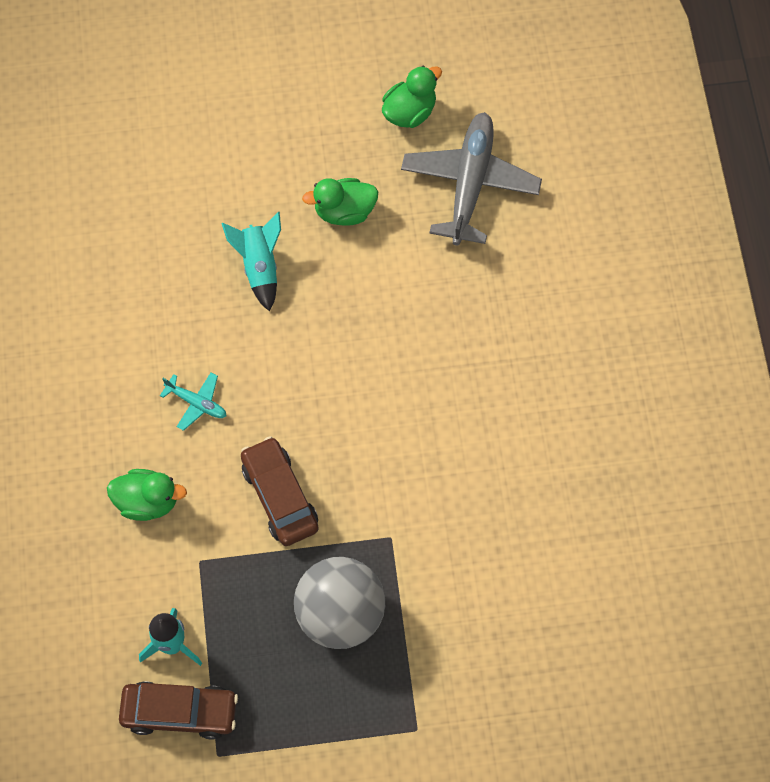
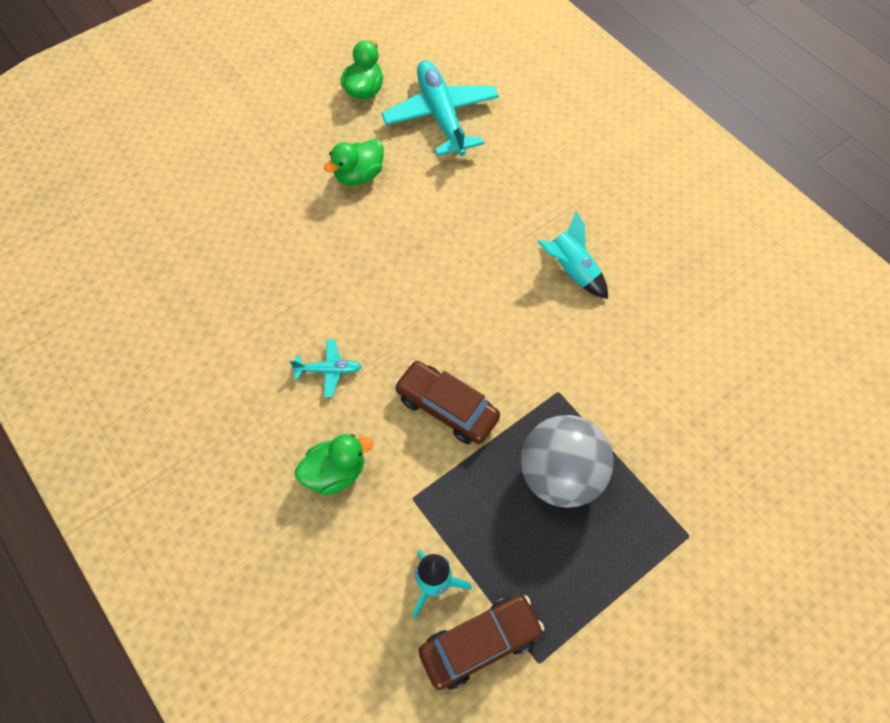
camera: 30 degrees left, 5 degrees down
turquoise rocket [221,212,281,312] -> turquoise rocket moved to [537,212,608,299]
grey plane [401,112,542,246] -> turquoise plane [381,60,499,156]

